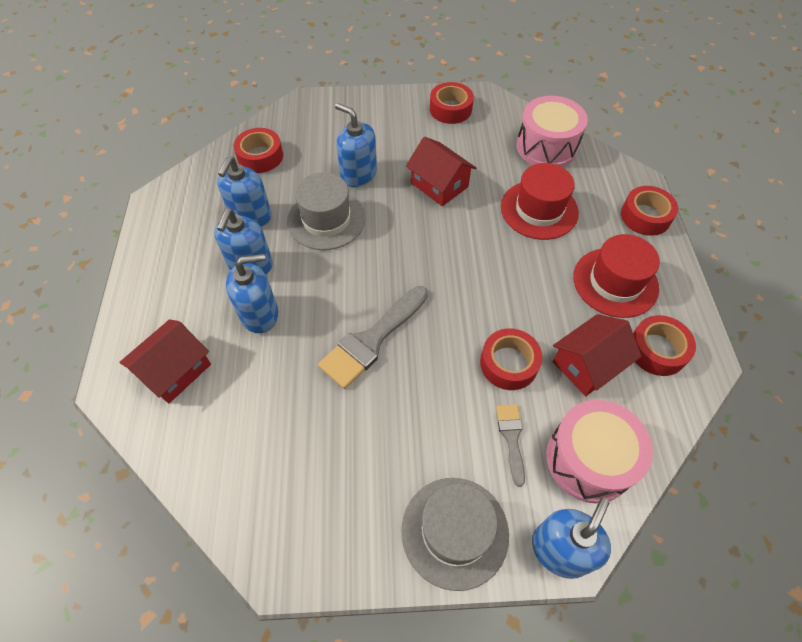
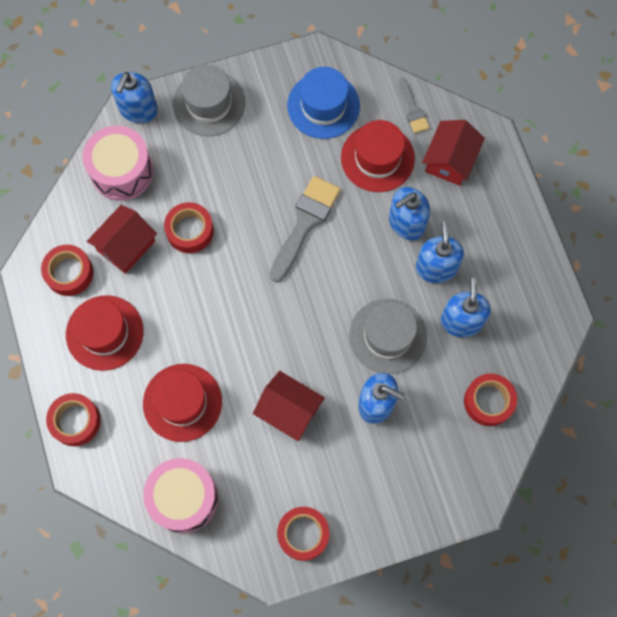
camera: 165 degrees right, 15 degrees up
grey brush [496,404,525,487] -> grey brush moved to [398,78,430,133]
none -> blue hat [287,67,360,139]
none -> red hat [341,120,415,192]

